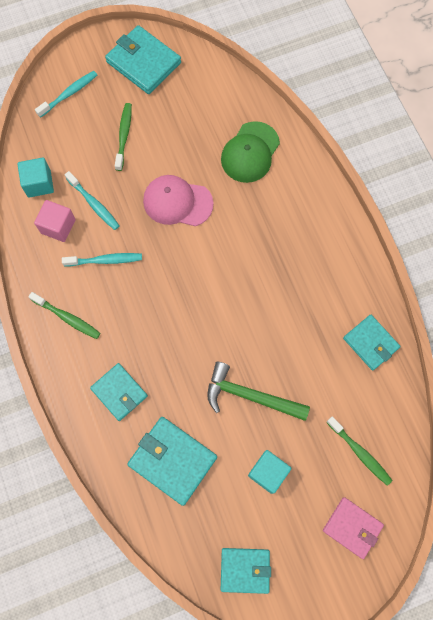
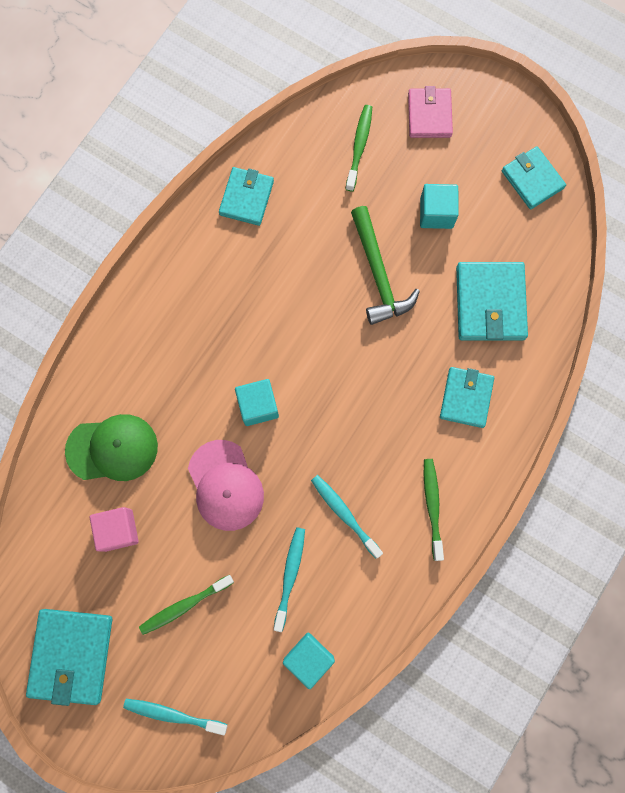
camera: 125 degrees left, 5 degrees up
pink cube [34,200,76,242] -> pink cube moved to [90,507,139,552]
none -> turquoise cube [235,379,279,426]

